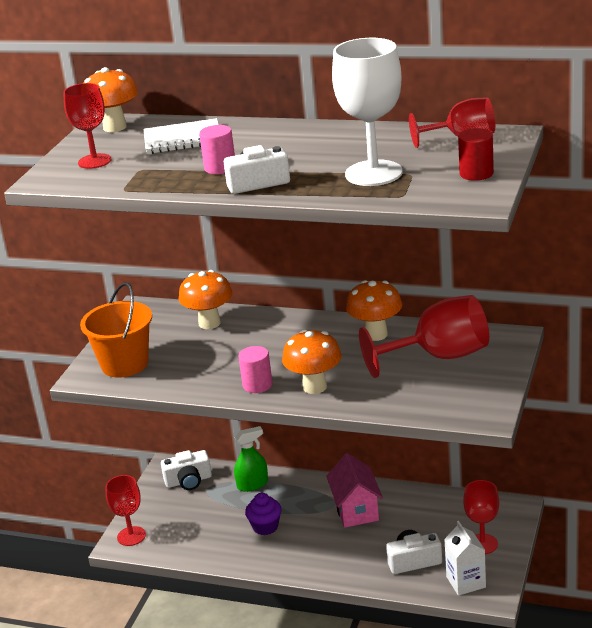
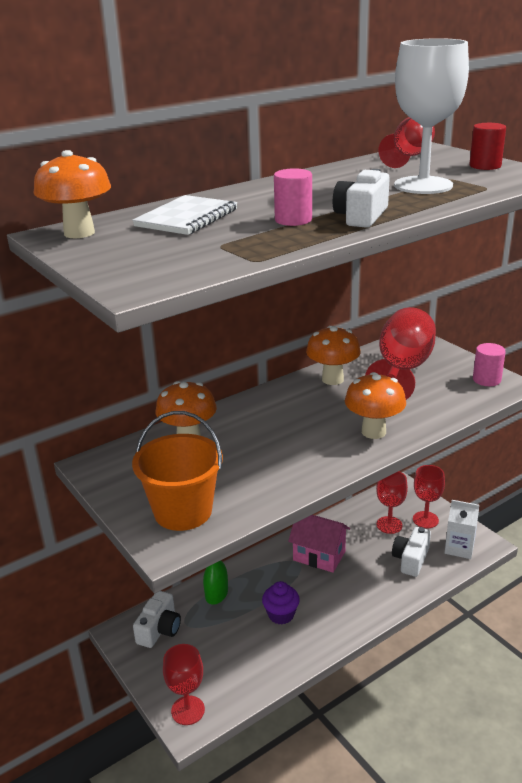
camera: 55 degrees left, 0 degrees up
red goblet [63,83,112,169] -> red goblet moved to [376,471,408,534]
pink cylinder [238,346,272,393] -> pink cylinder moved to [473,343,506,386]

